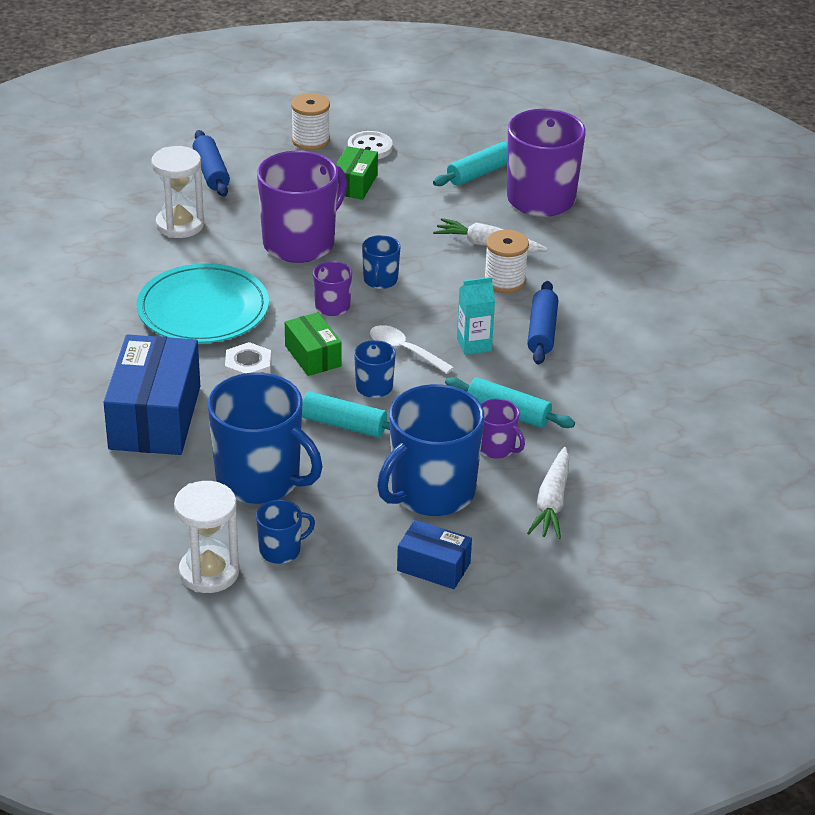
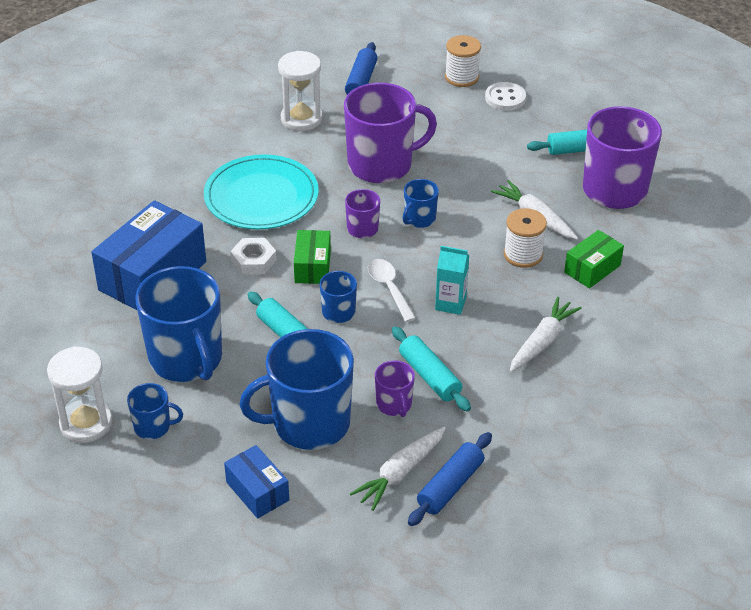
camera: 30 degrees right, 5 degrees up
green box [336,146,378,200] -> green box moved to [564,230,624,288]
blue rolling pin [527,281,558,365] -> blue rolling pin moved to [408,432,492,526]
none -> white carrot [510,297,582,372]

